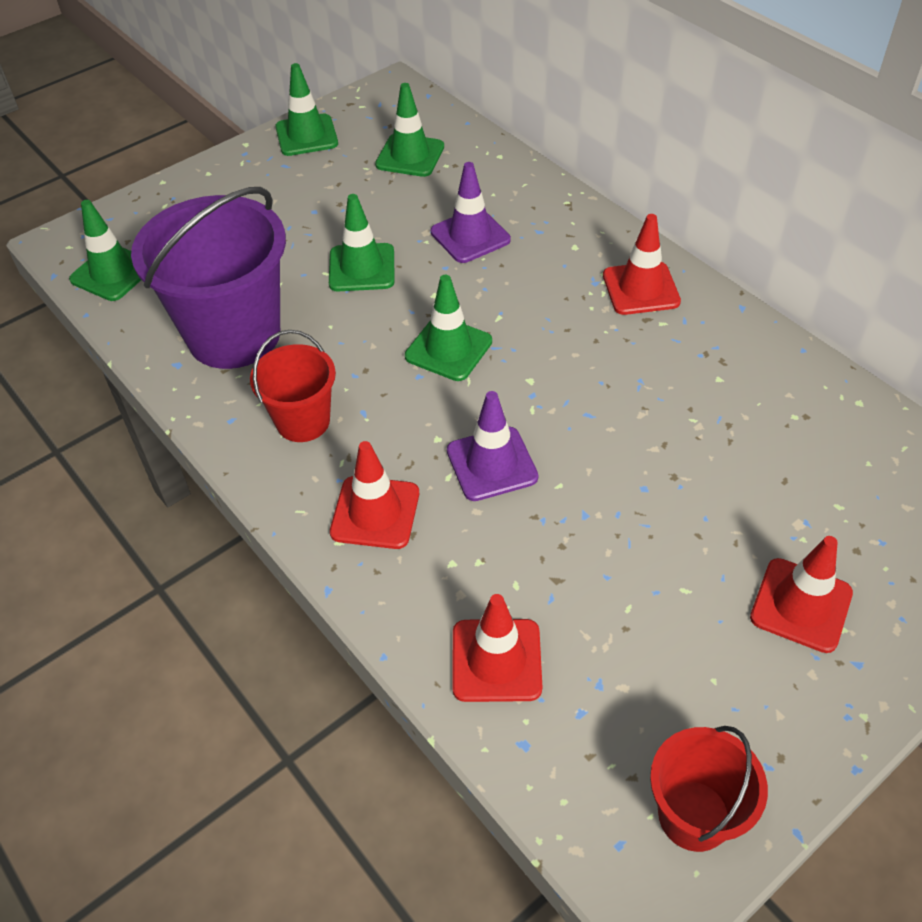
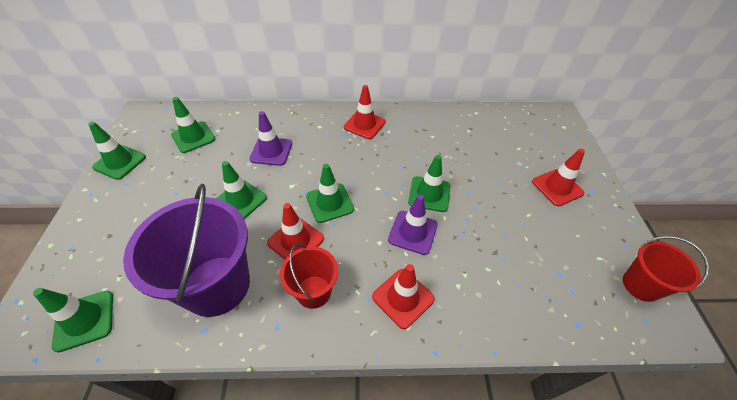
camera: 55 degrees left, 0 degrees up
red traffic cone [452,594,542,702] -> red traffic cone moved to [267,203,324,259]
none -> green traffic cone [408,155,450,212]

